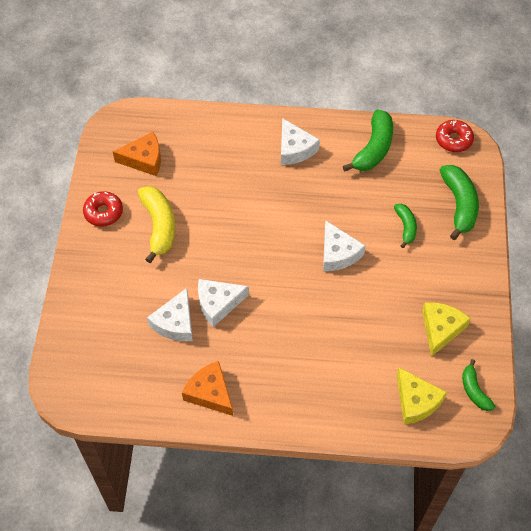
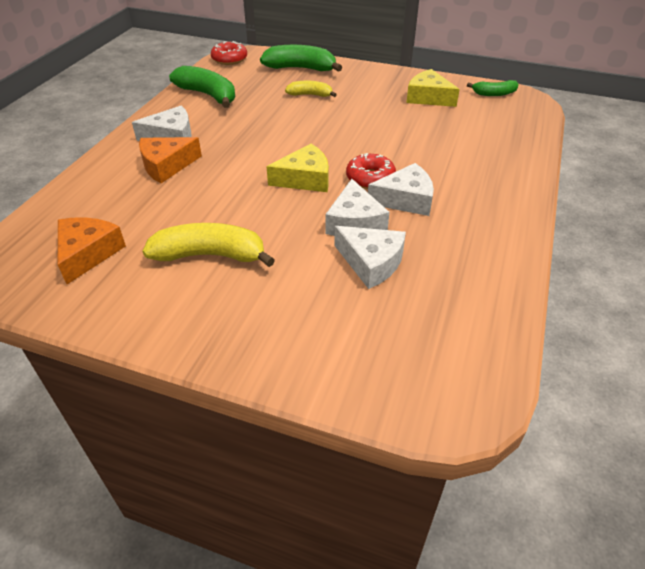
camera: 75 degrees left, 15 degrees down
red donut [83,191,123,226] -> red donut moved to [346,153,396,189]
orange cheese [182,361,233,416] -> orange cheese moved to [139,137,202,183]
white cheese [323,220,366,271] -> white cheese moved to [368,163,434,216]
green banana [394,204,417,248] -> yellow banana [285,81,337,97]
yellow cheese [397,368,447,424] -> yellow cheese moved to [266,144,329,192]

